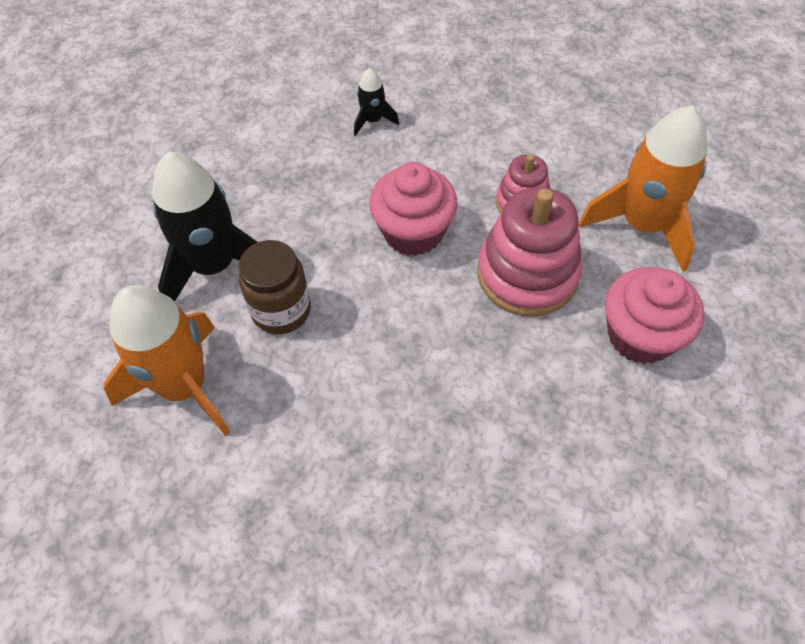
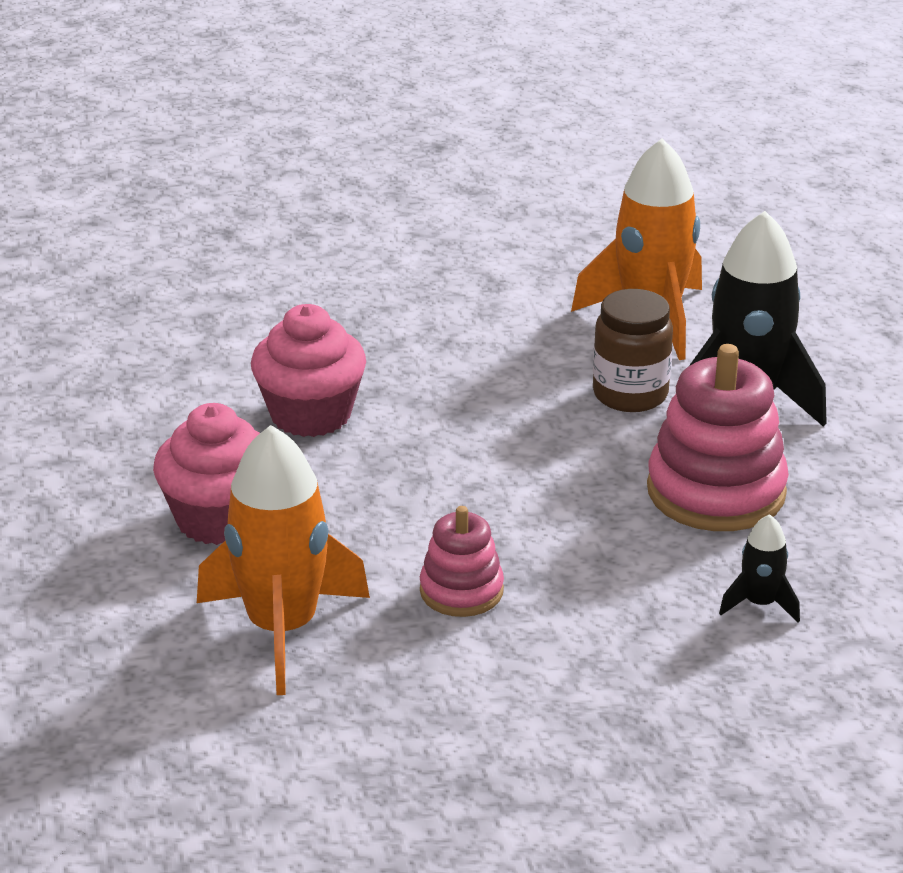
camera: 145 degrees right, 25 degrees down
pink cupcake [369,162,458,256] -> pink cupcake moved to [251,304,366,437]
pink stacking toy [478,187,583,316] -> pink stacking toy moved to [647,344,789,531]

